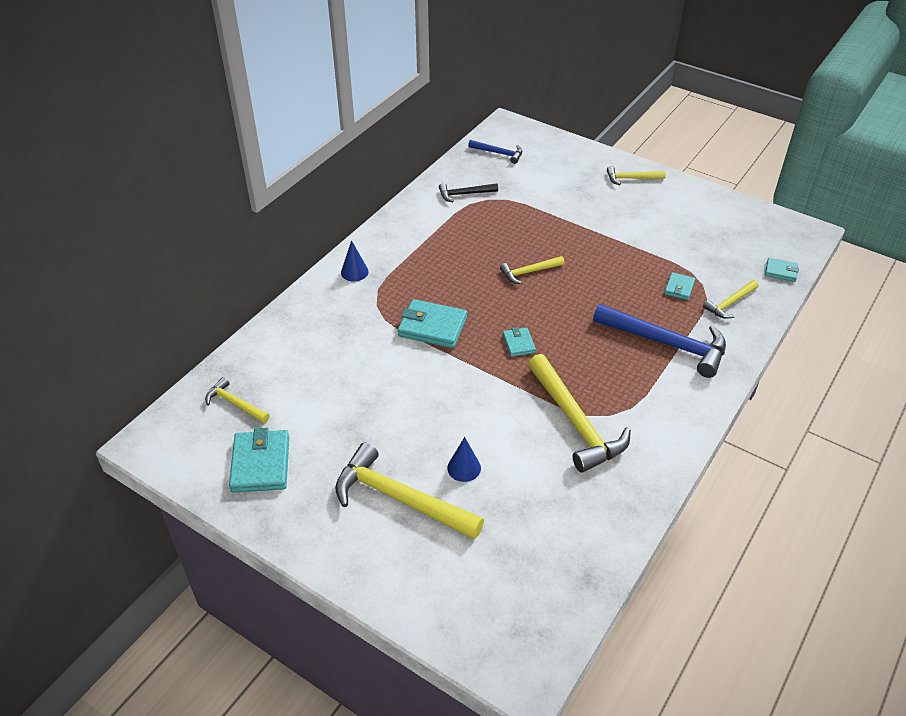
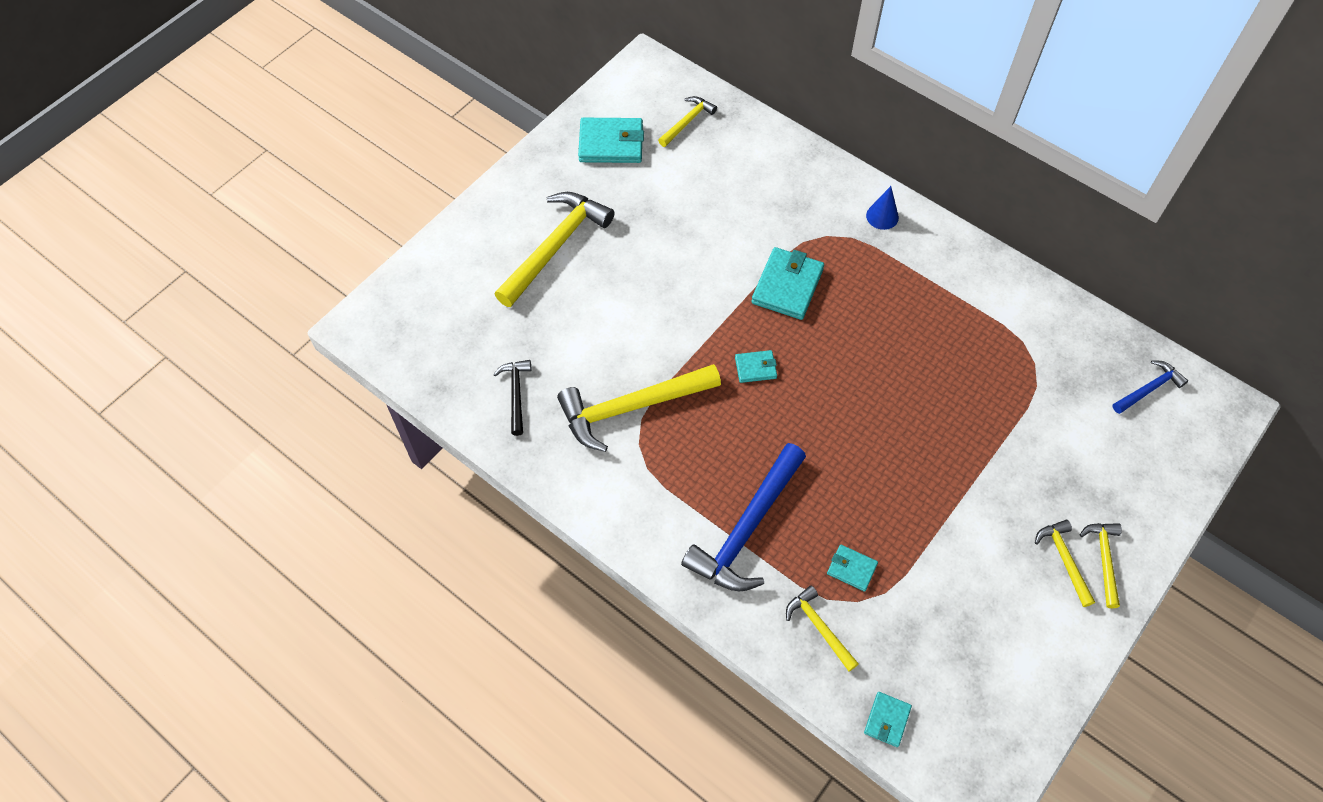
camera: 95 degrees right, 15 degrees up
black hammer [439,183,498,202] -> black hammer moved to [493,360,531,436]
blue cone [447,437,481,482] -> none
blue hammer [468,140,522,164] -> blue hammer turned 150 degrees counterclockwise [1112,360,1188,414]
yellow hammer [500,256,564,284] -> yellow hammer moved to [1035,520,1095,607]

